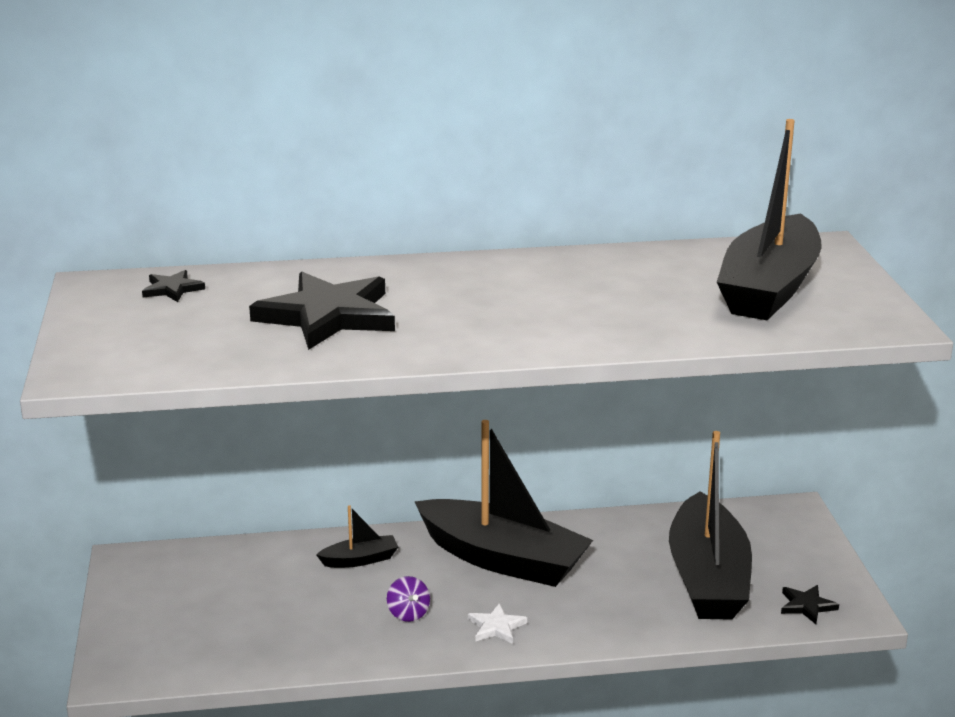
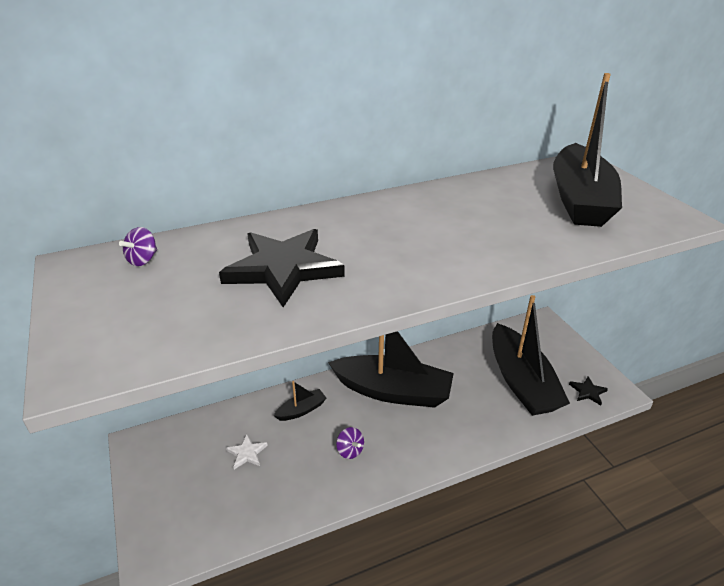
camera: 15 degrees left, 10 degrees up
black star [142,270,205,302] -> purple spinning top [119,227,157,266]
white star [468,603,527,644] -> white star moved to [226,434,268,469]

